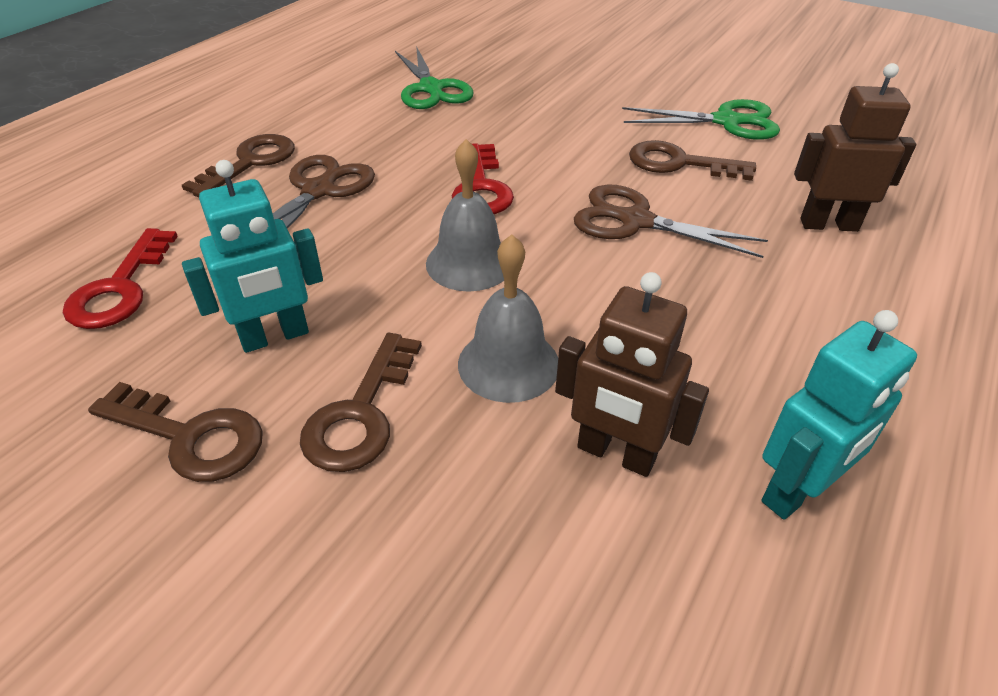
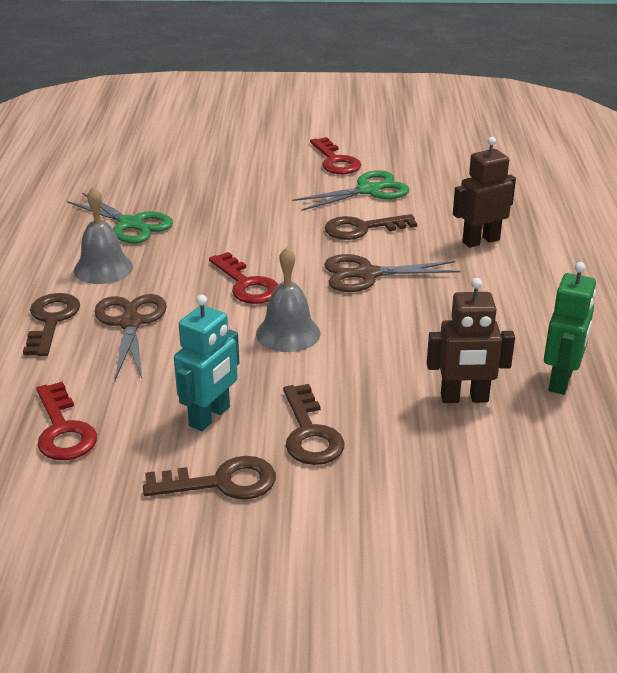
camera: 30 degrees left, 10 degrees down
grey bell [458,234,558,403] -> grey bell moved to [74,187,133,284]
turquoise robot [761,310,917,520] -> green robot [544,262,596,395]
none -> red key [310,137,361,174]

